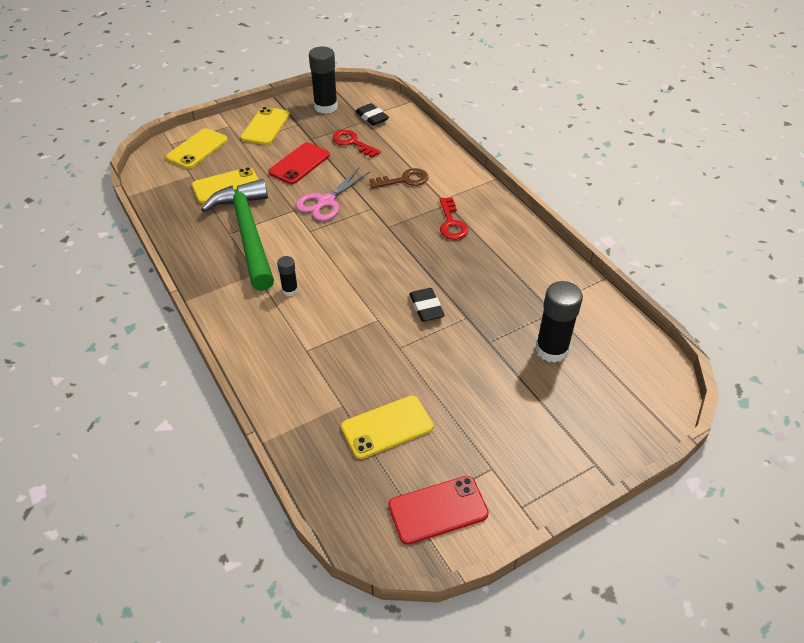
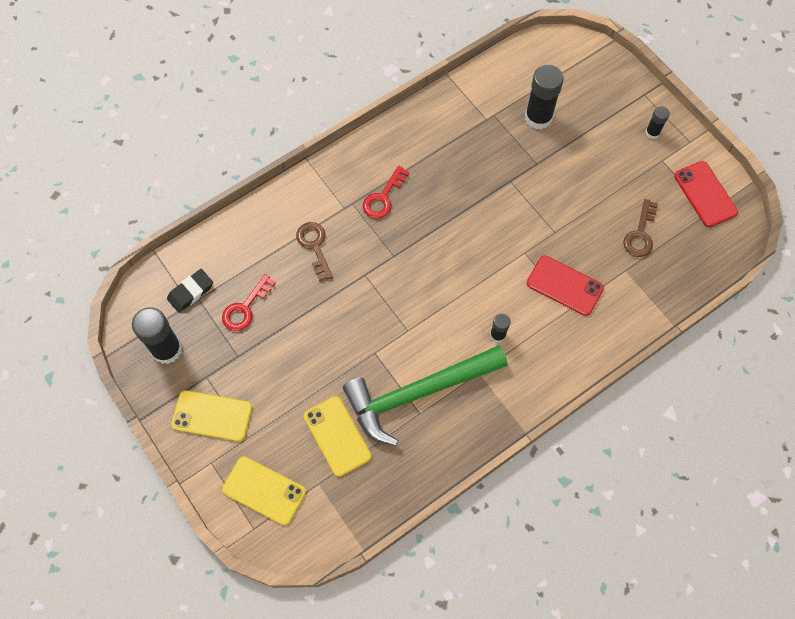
camera: 95 degrees left, 20 degrees up
red phone [268,142,330,184] -> red phone moved to [527,255,604,316]
pink scissors [296,168,370,221] -> none
yellow phone [341,395,433,459] -> brown key [623,199,658,257]
black eraser [409,288,445,322] -> none
red key [439,198,469,240] -> red key turned 135 degrees clockwise [363,165,409,219]
none -> black glue stick [646,106,670,139]

